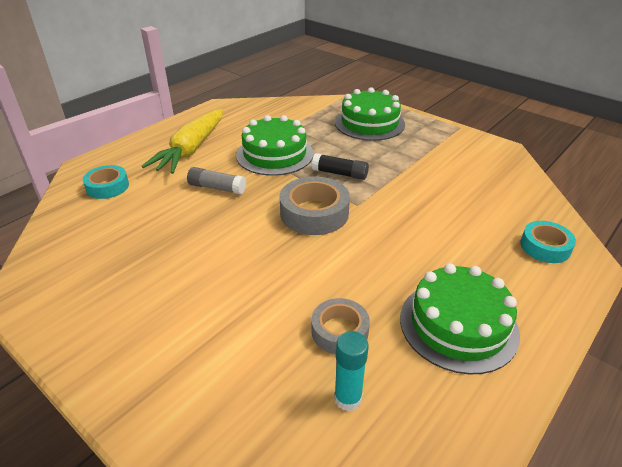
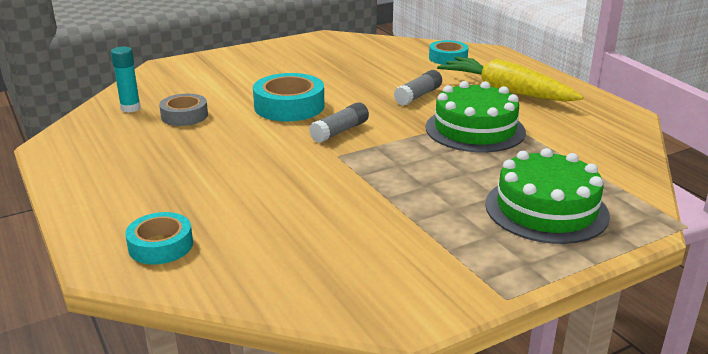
camera: 110 degrees right, 10 degrees down
grey tape [280,176,350,235] -> grey glue stick [309,102,369,143]
black glue stick [312,153,369,180] -> none
green cake [400,263,520,375] -> none
none -> turquoise tape [253,73,324,121]

